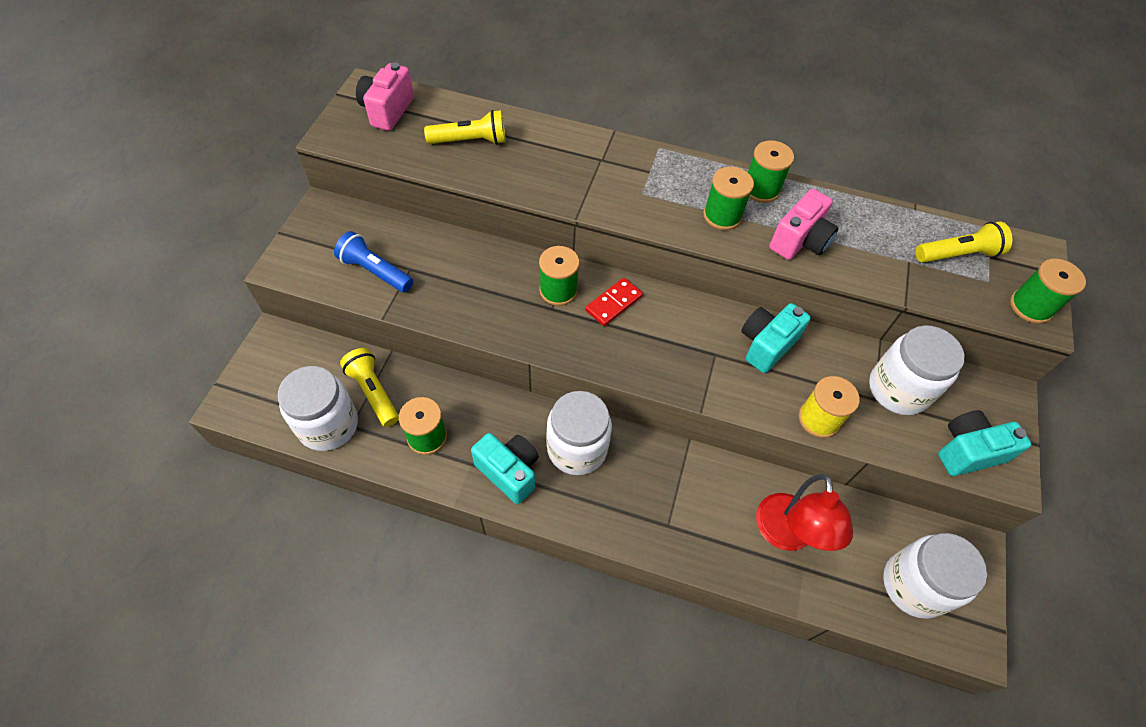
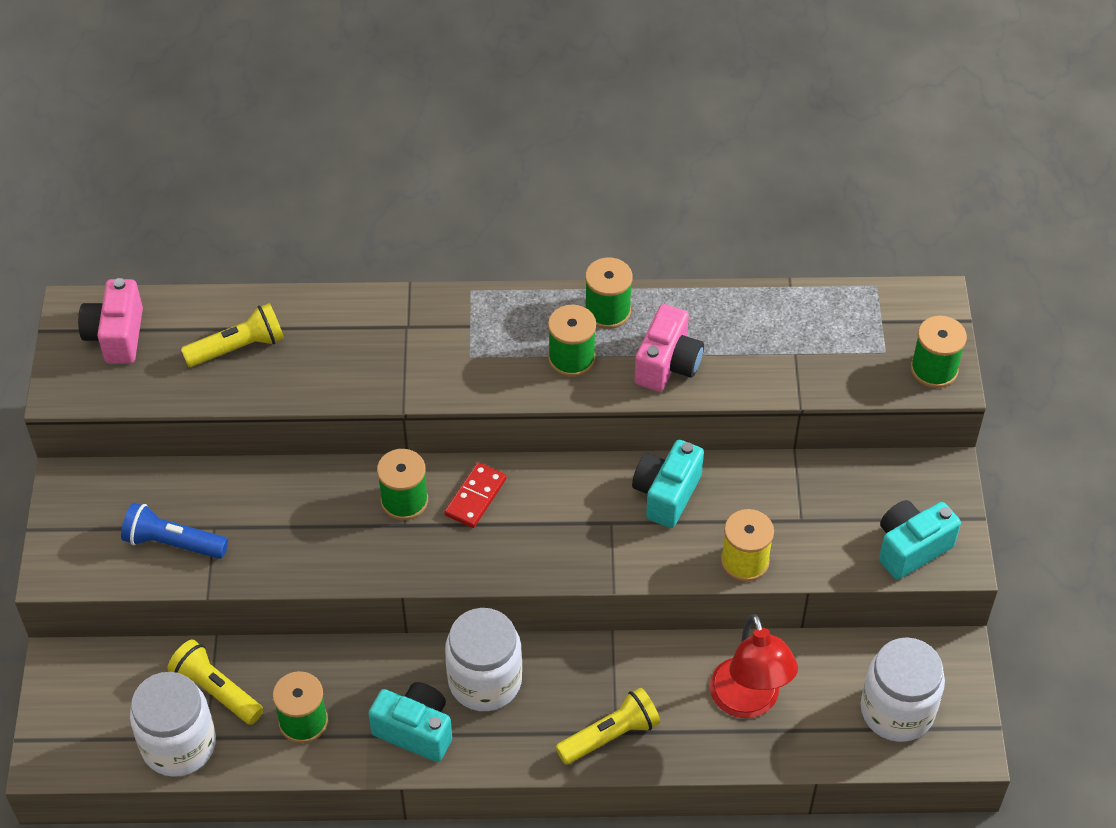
camera: 15 degrees left, 5 degrees down
white jar [869,325,965,415] -> none
yellow flashlight [915,221,1012,263] -> yellow flashlight moved to [555,688,660,765]

